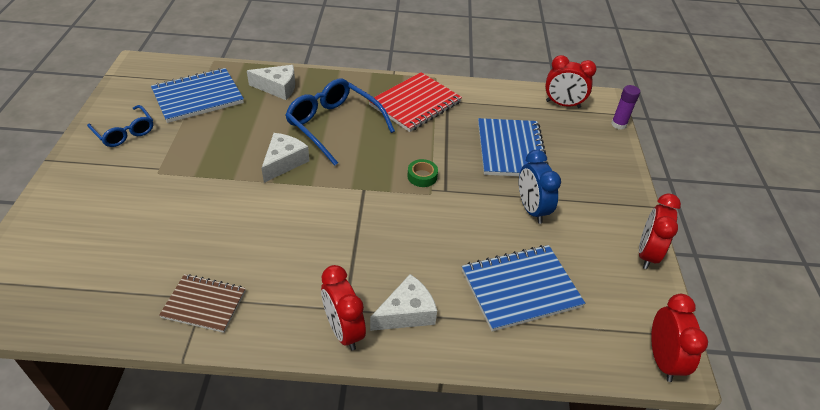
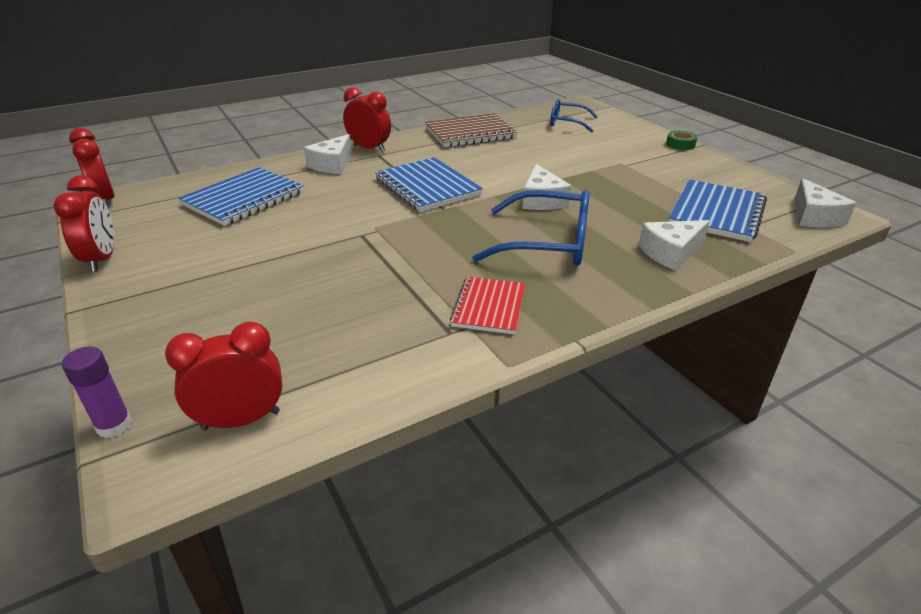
camera: 150 degrees right, 10 degrees down
blue glasses [87,105,153,147] -> blue glasses moved to [550,99,598,132]
brown notebook [159,274,246,333] -> brown notebook [425,113,518,147], size x1.56
red notebook [369,72,462,132] -> red notebook [450,277,526,334], size x0.64
green tape [407,159,438,187] -> green tape moved to [666,131,698,150]
blue notebook [478,118,549,176] -> blue notebook moved to [375,157,483,212]
blue clock [519,150,561,224] -> none
none -> white cheese [794,178,856,227]

